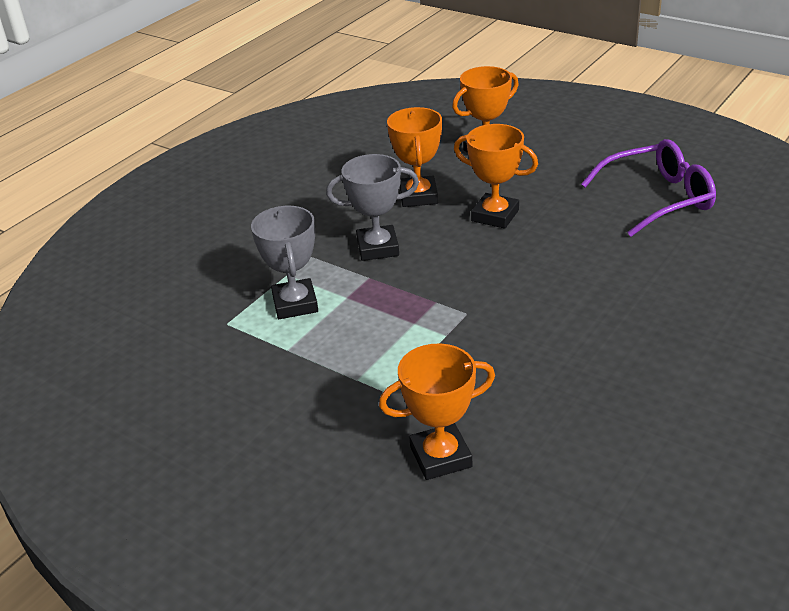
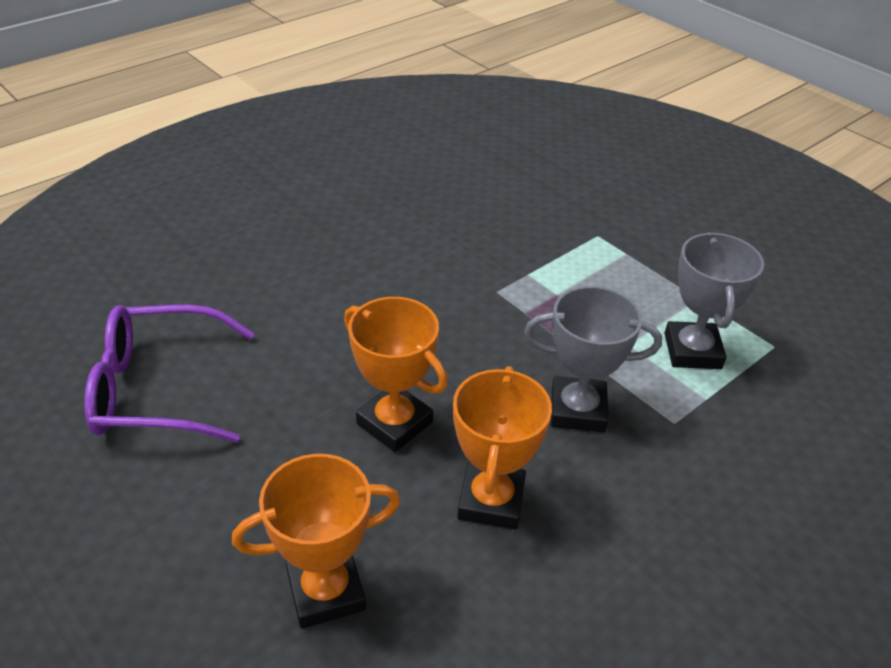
camera: 170 degrees left, 5 degrees up
orange trophy [379,344,495,480] -> none

